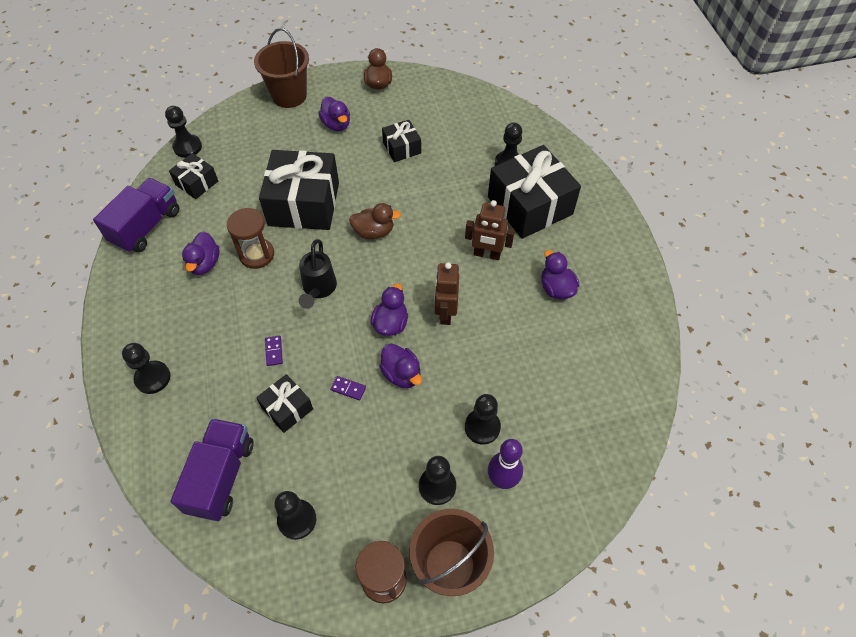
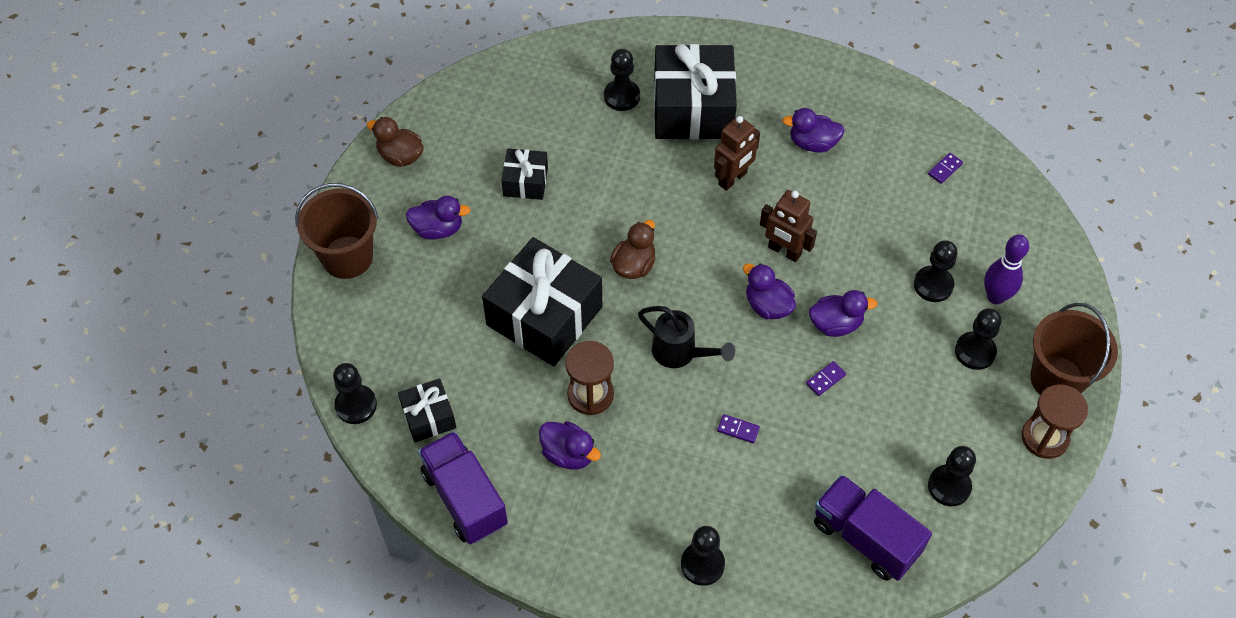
camera: 60 degrees left, 0 degrees up
black gift [256,374,313,433] -> none
none -> purple domino [928,153,963,184]

